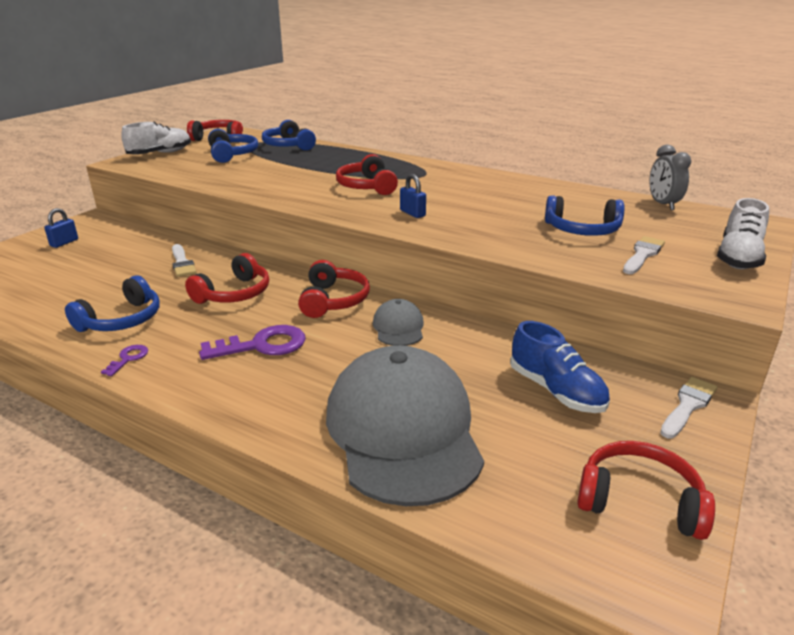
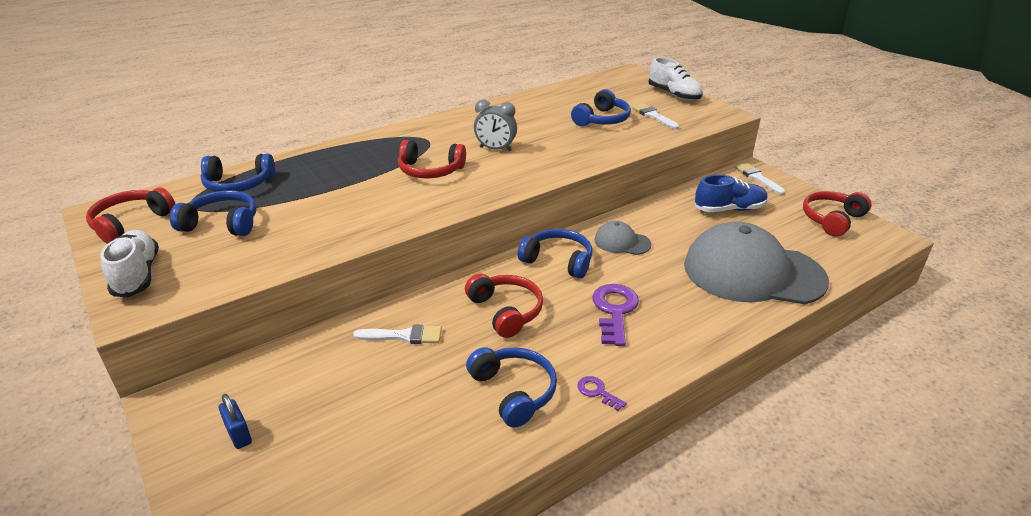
camera: 65 degrees left, 5 degrees up
red headphones [298,260,370,318] -> blue headphones [518,229,592,279]
blue padlock [400,174,426,218] -> none
grey clock [649,144,691,210] -> grey clock moved to [474,100,517,151]

